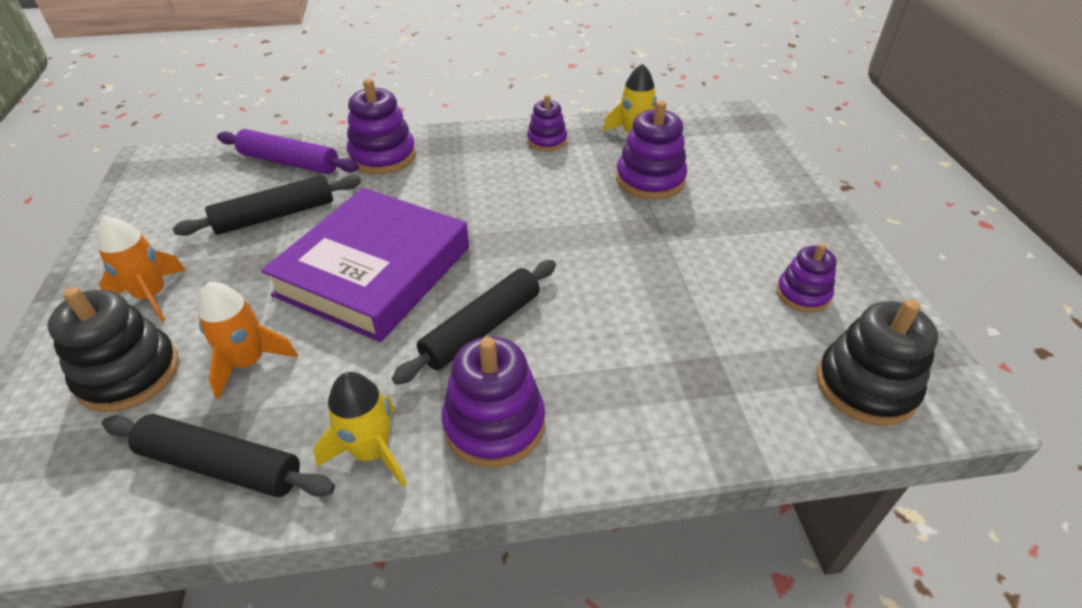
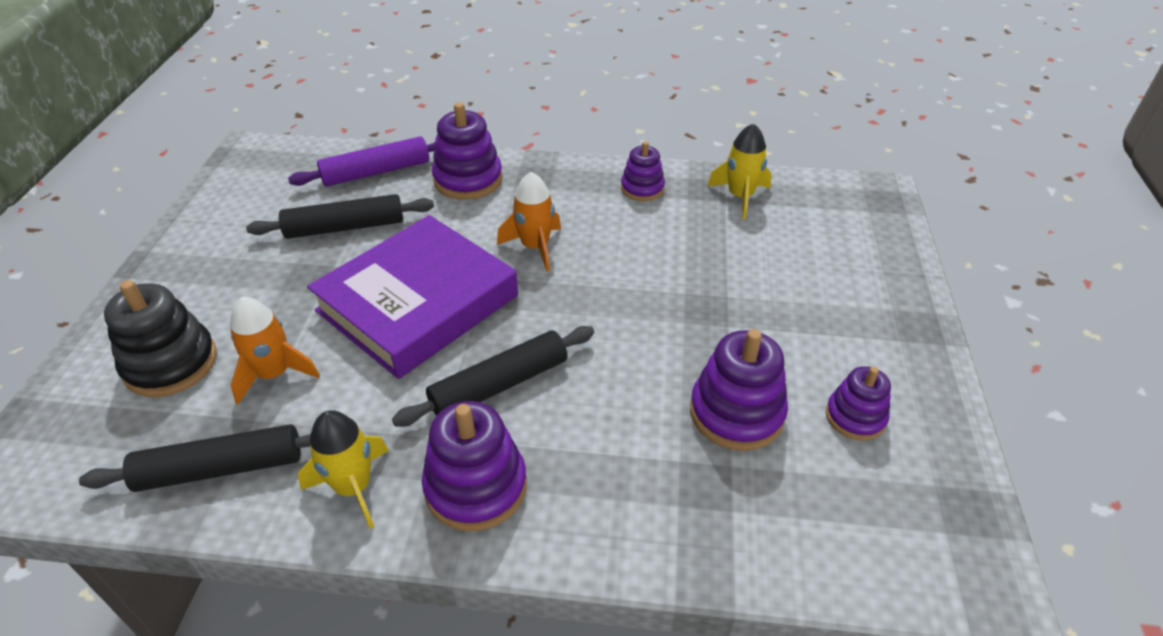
camera: 15 degrees right, 0 degrees up
orange rocket [97,216,185,322] -> orange rocket moved to [497,172,561,272]
black rolling pin [102,414,335,497] -> black rolling pin turned 45 degrees counterclockwise [79,424,311,492]
purple rolling pin [217,129,359,174] -> purple rolling pin turned 60 degrees counterclockwise [288,136,436,187]
purple stacking toy [616,100,687,200] -> purple stacking toy moved to [690,329,788,451]
black stacking toy [816,299,938,426] -> none

